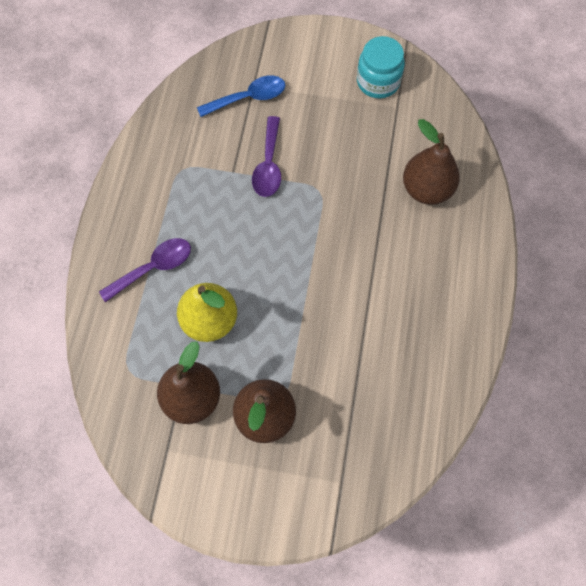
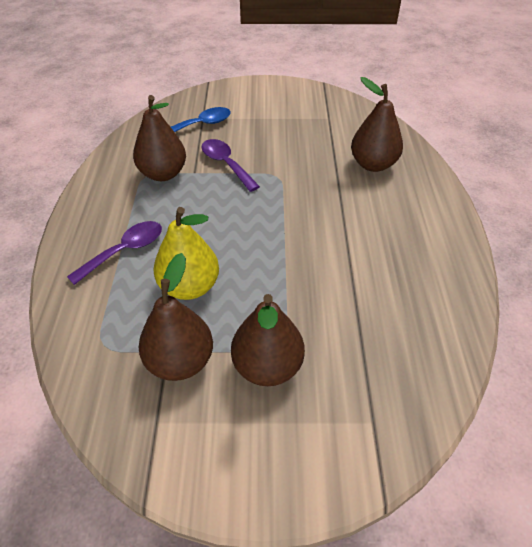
camera: 10 degrees left, 20 degrees down
purple spoon [252,116,281,197] -> purple spoon turned 150 degrees clockwise [201,139,260,192]
turquoise jar [357,36,405,98] -> none
none -> brown pear [133,95,186,181]

